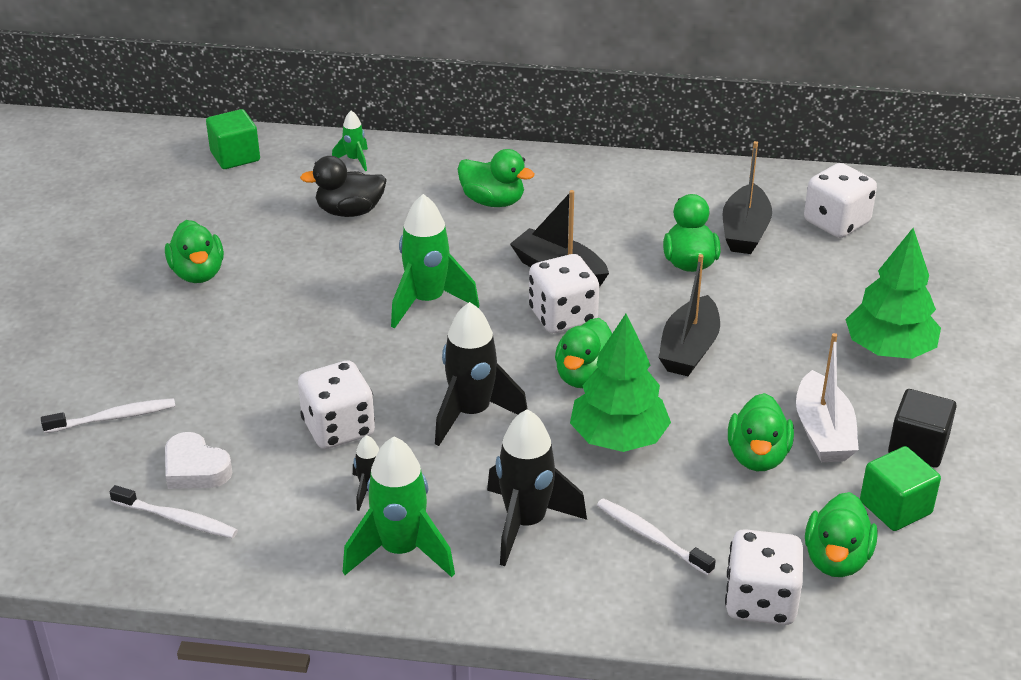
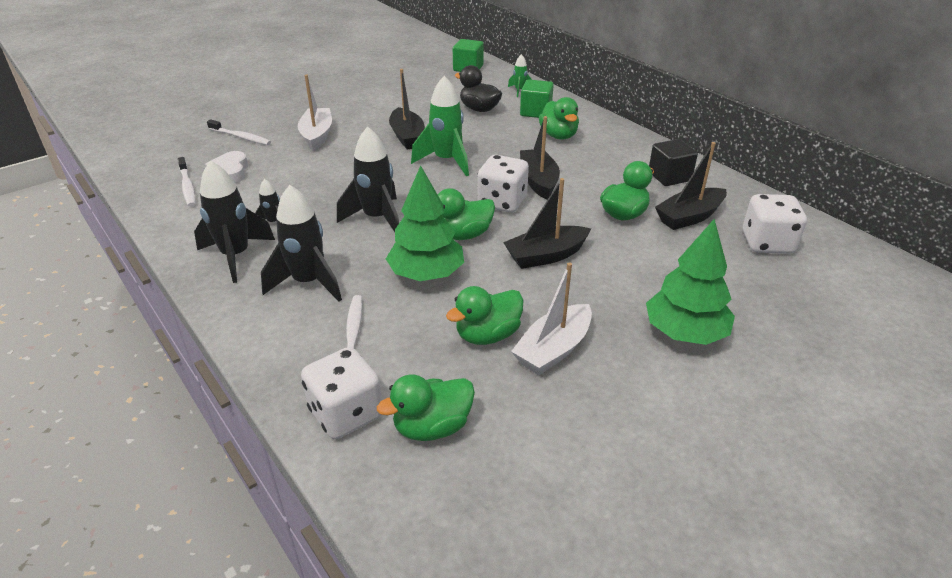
camera: 45 degrees right, 0 degrees up
green duck [165,220,224,283] -> none
white dice [298,361,375,449] -> none
green rocket [343,436,455,577] -> black rocket [194,160,275,283]
green cube [860,446,941,531] -> green cube moved to [520,79,554,118]
black cube [888,389,957,468] -> black cube moved to [649,139,698,186]
none -> white boat [298,74,332,151]
none -> black boat [389,69,425,150]

